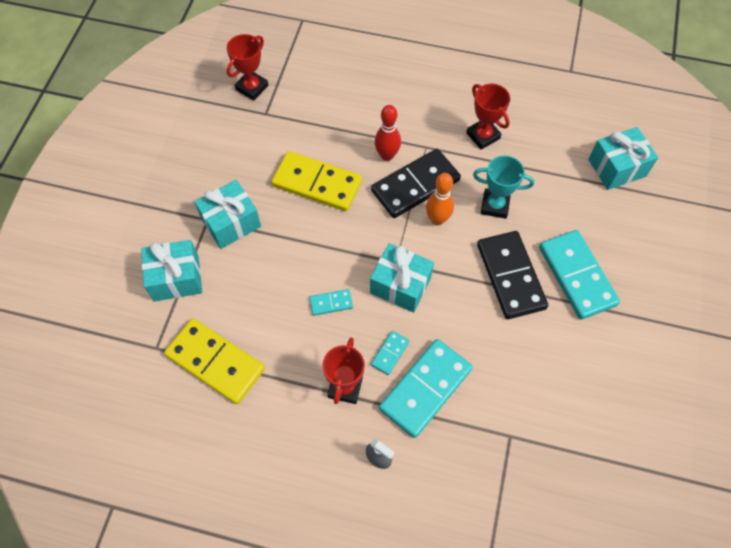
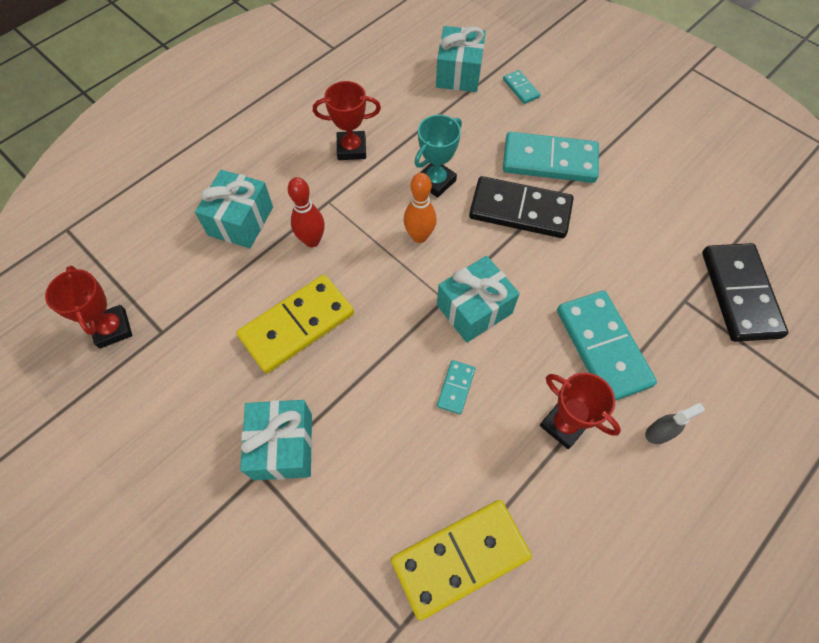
camera: 60 degrees left, 0 degrees up
turquoise gift [141,240,202,302] -> turquoise gift moved to [195,170,273,248]
black domino [371,149,461,218] -> black domino moved to [702,243,788,342]
turquoise domino [371,331,410,375] -> turquoise domino moved to [503,70,540,104]

